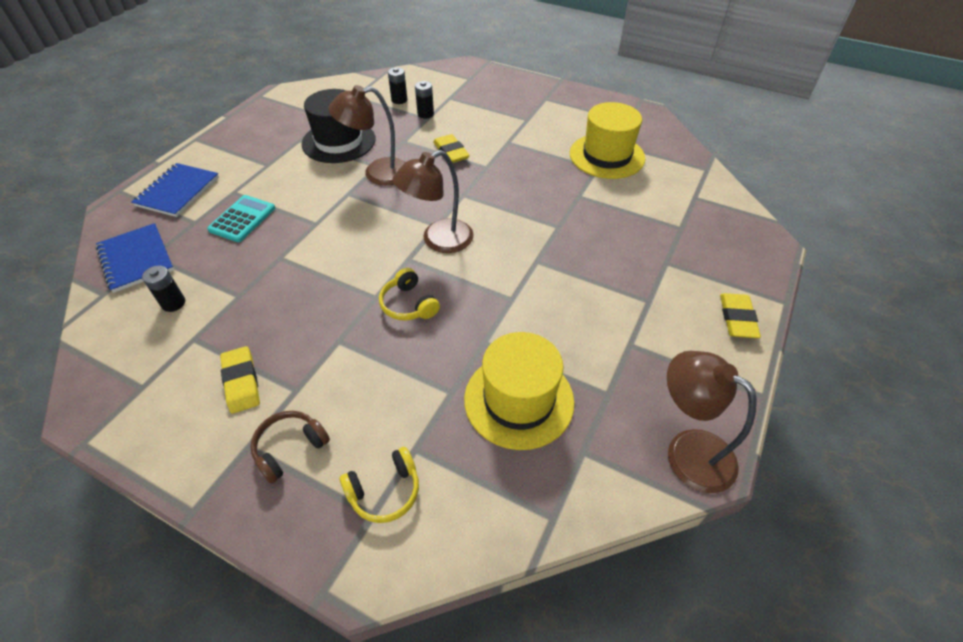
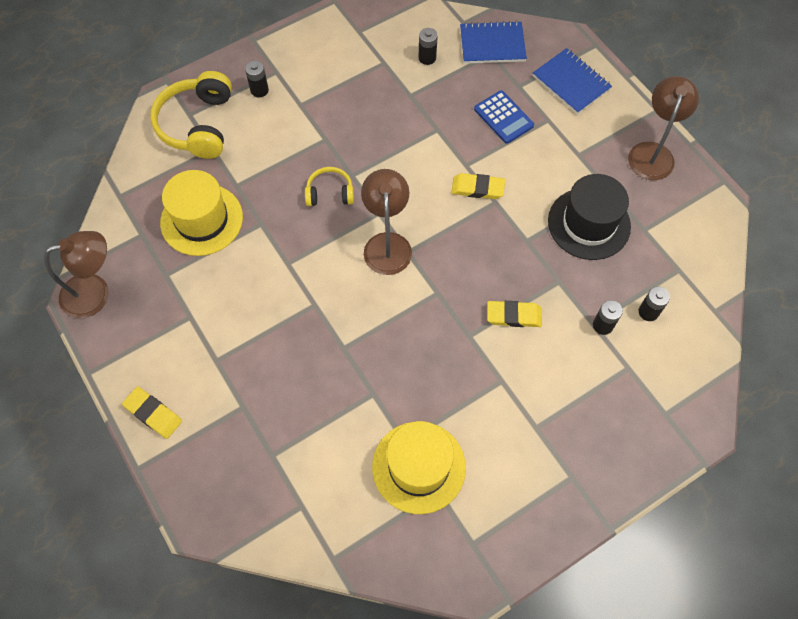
camera: 120 degrees right, 15 degrees up
turquoise calculator [207,195,275,242] -> blue calculator [474,91,534,144]
yellow eraser [220,346,260,413] -> yellow eraser moved to [451,173,505,199]
brown headphones [250,411,330,484] -> black battery [245,61,269,97]
brown lamp [328,85,405,186] -> brown lamp moved to [628,76,699,180]
yellow headphones [339,447,419,523] -> yellow headphones [150,71,232,159], size x1.85

